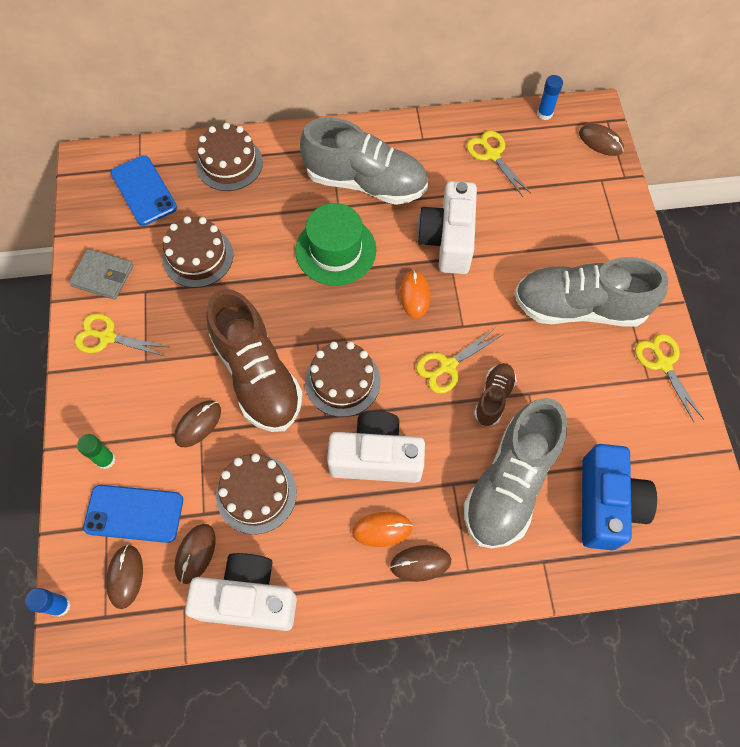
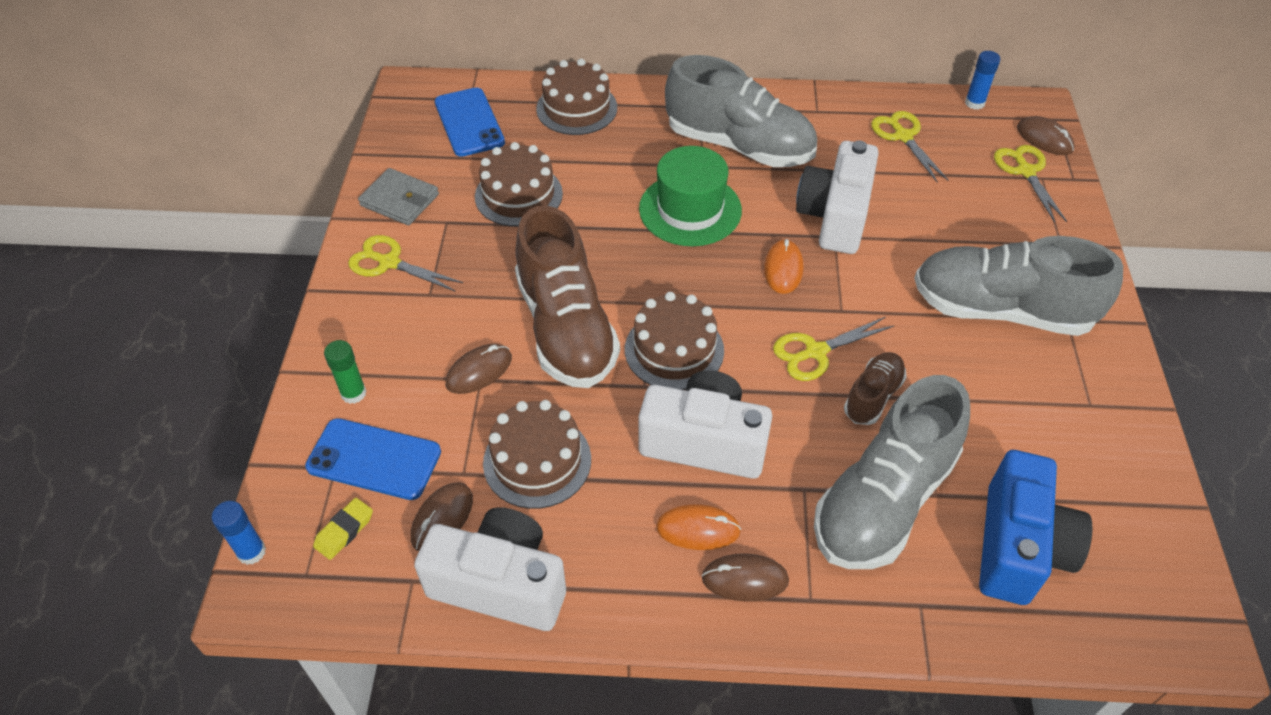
camera: 10 degrees right, 15 degrees down
brown mouse [106,544,143,609] -> yellow eraser [313,498,373,560]
yellow scissors [635,334,704,423] -> yellow scissors moved to [994,145,1067,223]

